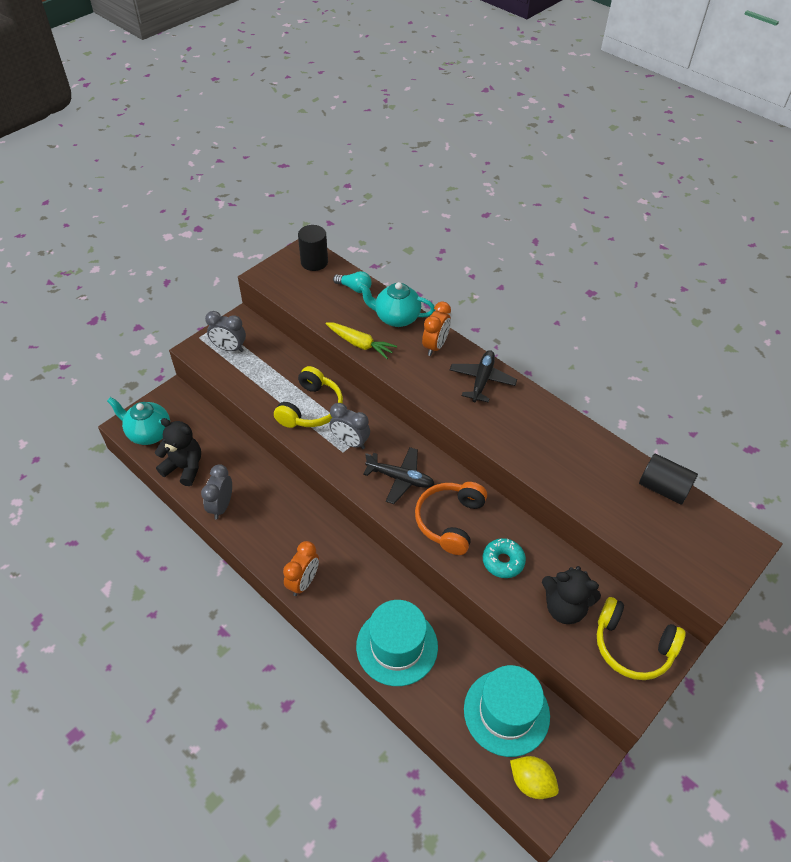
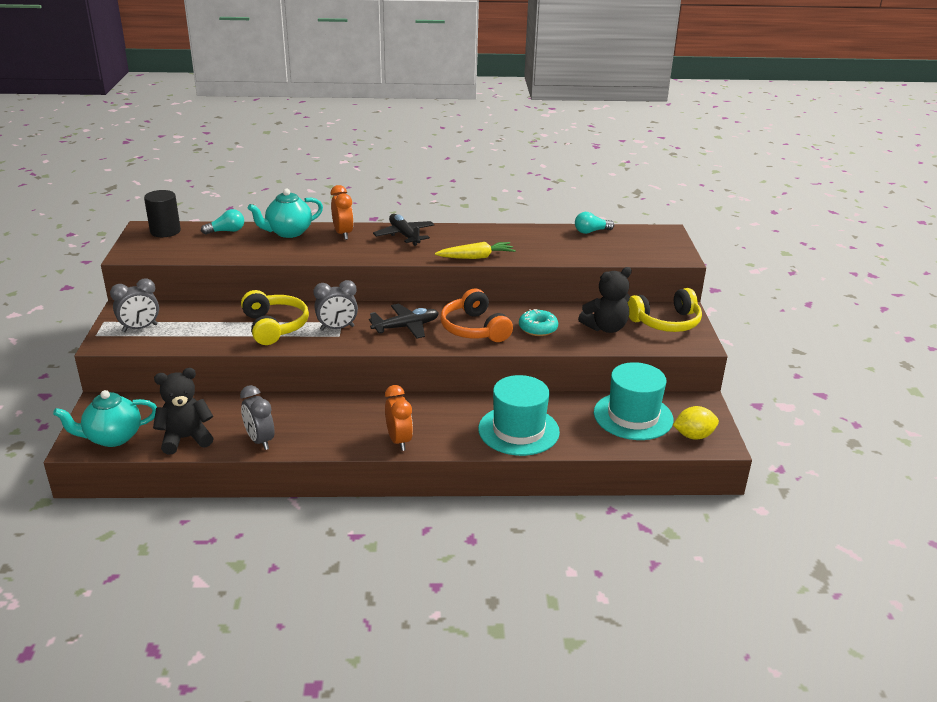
camera: 45 degrees left, 20 degrees down
yellow carrot [325,322,397,359] -> yellow carrot moved to [435,242,516,259]
black cylinder [639,454,698,505] -> turquoise light bulb [575,212,614,234]

